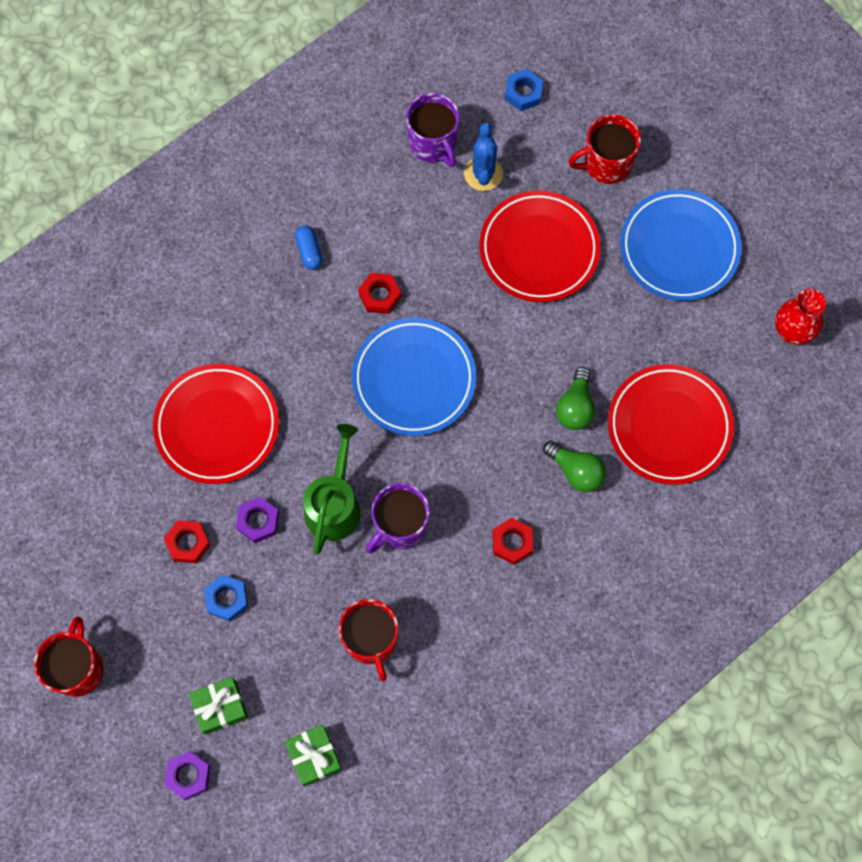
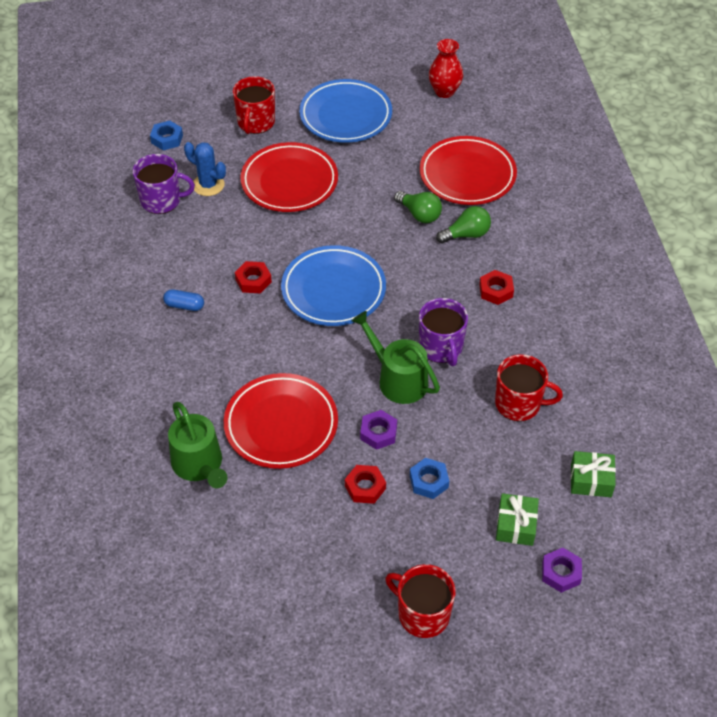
camera: 60 degrees left, 20 degrees down
none -> green watering can [168,402,227,488]

